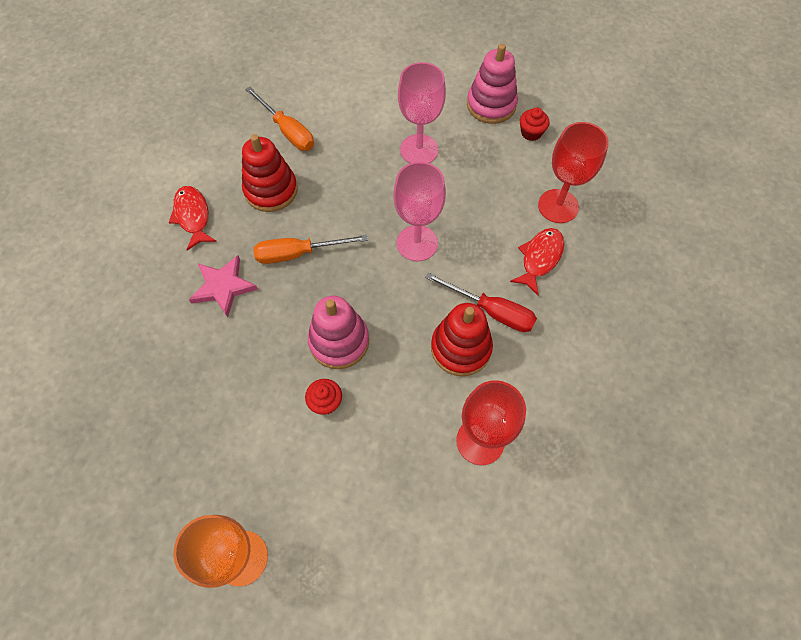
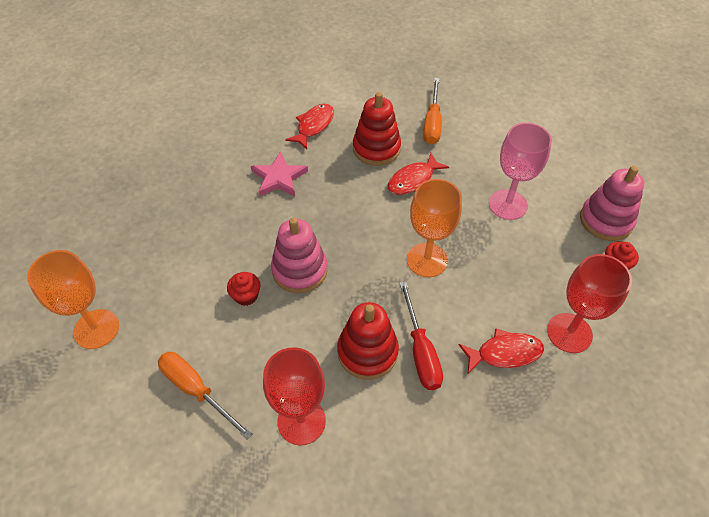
camera: 50 degrees right, 10 degrees down
orange screwdriver [253,235,368,264] -> orange screwdriver moved to [158,352,253,440]
pink goblet [393,162,446,261] -> orange goblet [407,179,462,277]
none -> red fish [388,153,449,195]

